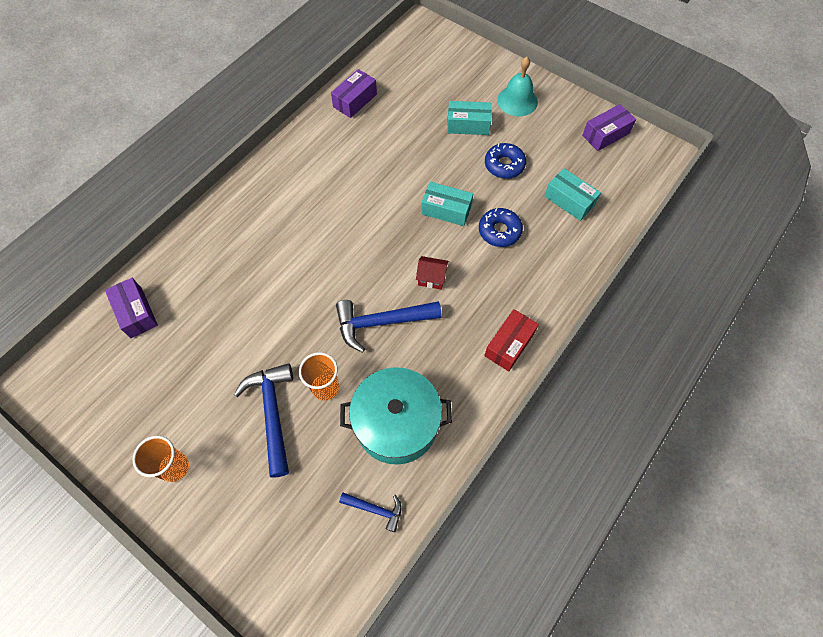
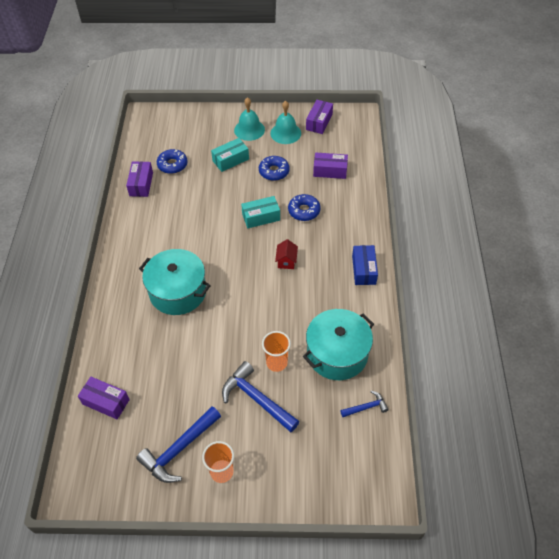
camera: 35 degrees left, 10 degrees down
blue hammer [336,300,442,352] -> blue hammer moved to [136,406,221,483]
red house [416,256,449,290] -> red house turned 60 degrees counterclockwise [275,239,298,269]
red box [484,309,539,371] -> blue box [352,245,378,285]
turquoise box [544,168,601,221] -> purple box [313,153,348,179]
none -> turquoise pot [139,249,211,315]
none -> blue donut [157,149,187,174]
none -> turquoise bell [270,101,301,144]

